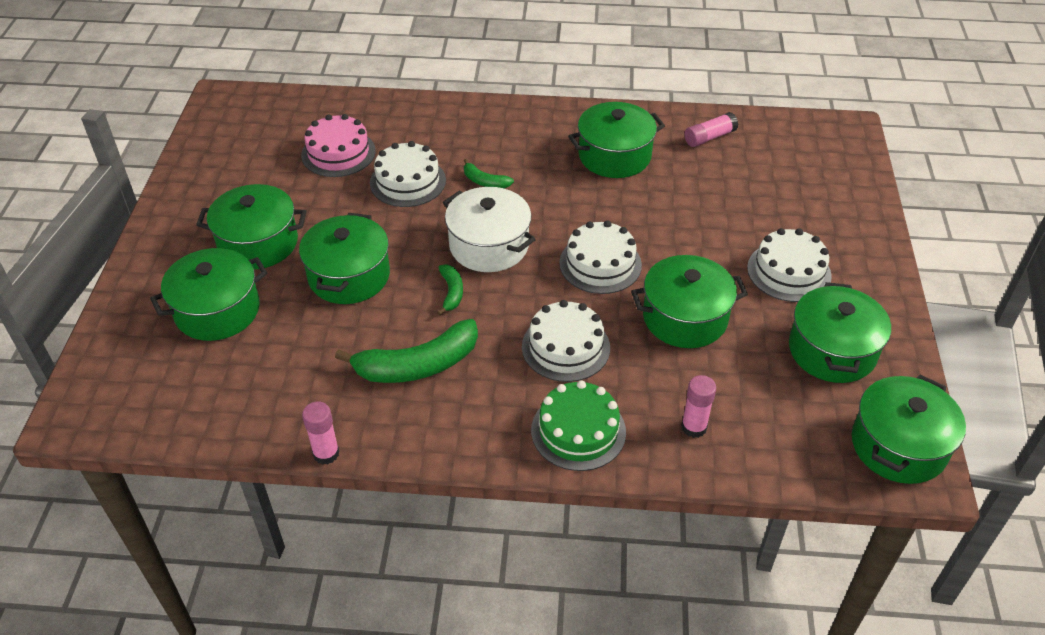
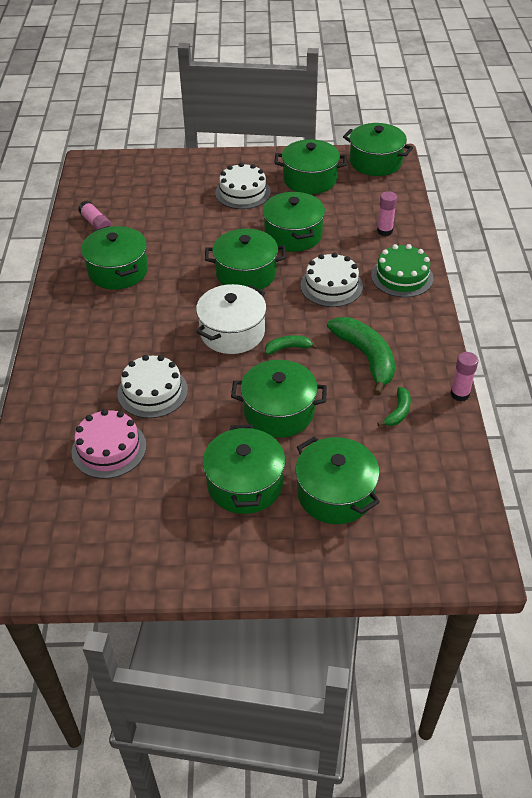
camera: 95 degrees left, 0 degrees up
green banana [464,159,514,188] -> green banana moved to [377,387,411,426]
white cake [559,221,642,294] -> green pot [205,229,286,290]

